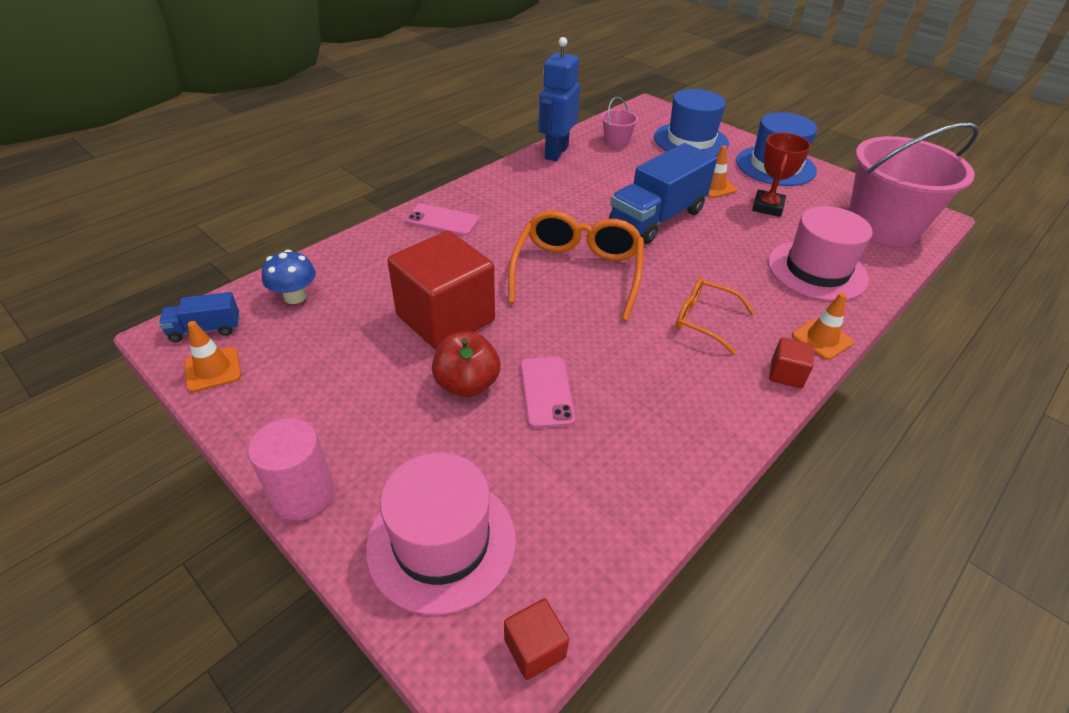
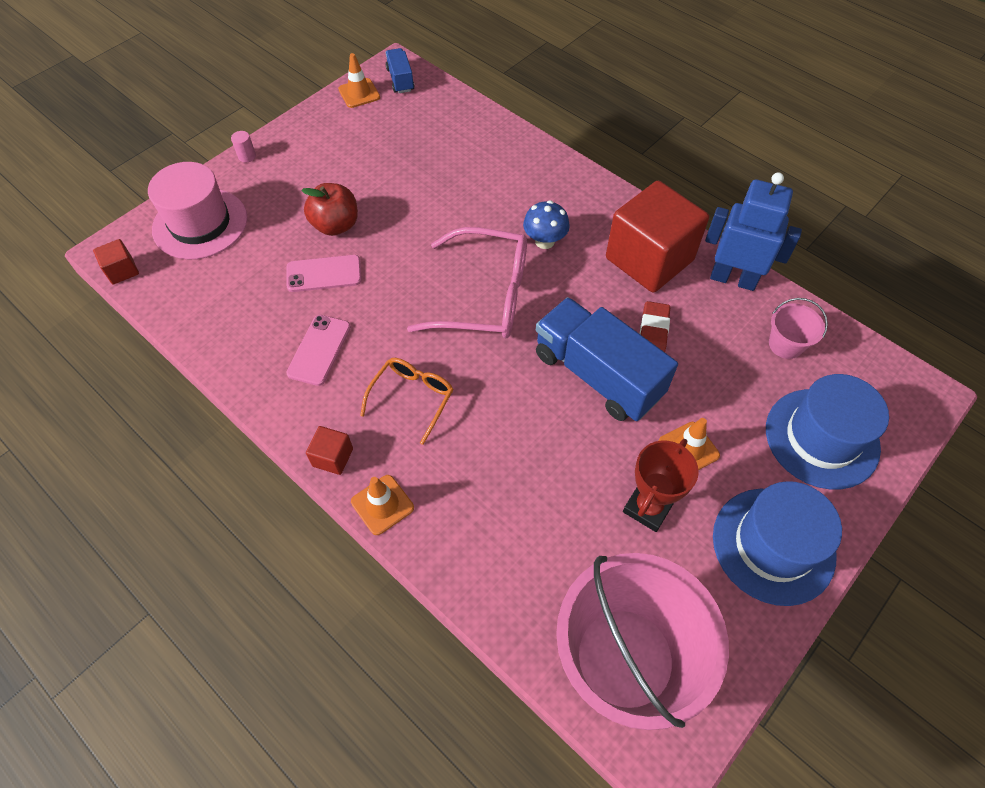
camera: 90 degrees right, 15 degrees up
pink cylinder [248,418,334,520] -> pink cylinder [231,131,256,163], size x0.47
blue mushroom [262,250,316,304] -> blue mushroom moved to [523,200,570,249]
red cube [387,231,495,350] -> red cube moved to [606,181,709,293]
pink phone [406,204,479,236] -> pink phone moved to [286,315,351,386]
orange glasses [508,211,644,321] -> pink glasses [407,227,527,338]
red trophy [752,133,811,217] -> red trophy turned 75 degrees counterclockwise [623,439,699,532]
pink hat [768,206,873,301] -> none
none -> red eraser [640,301,670,352]

